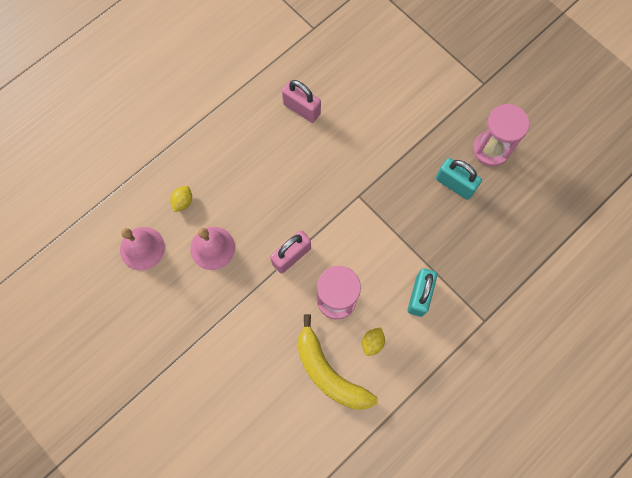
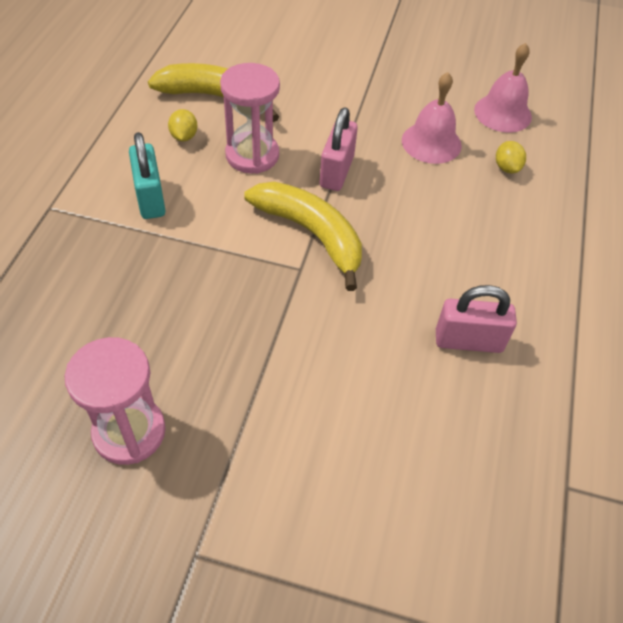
camera: 145 degrees right, 20 degrees down
turquoise padlock [436,158,482,200] -> none
none -> yellow banana [244,182,362,291]

